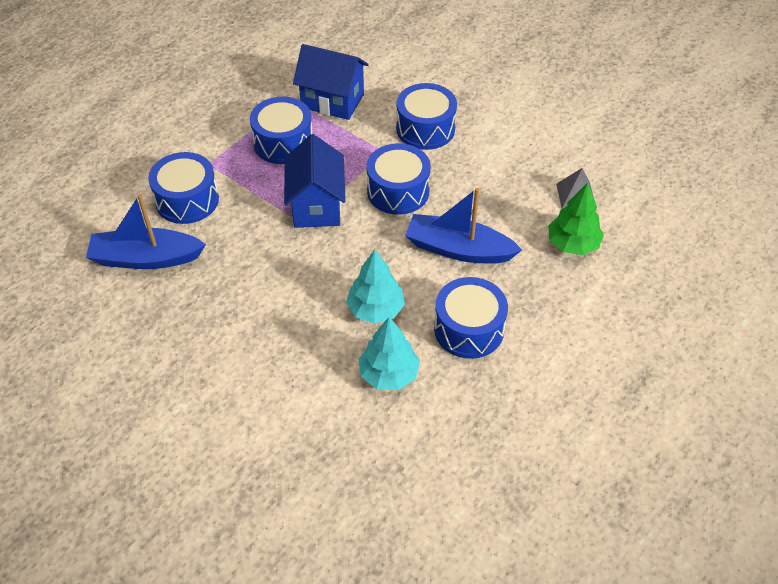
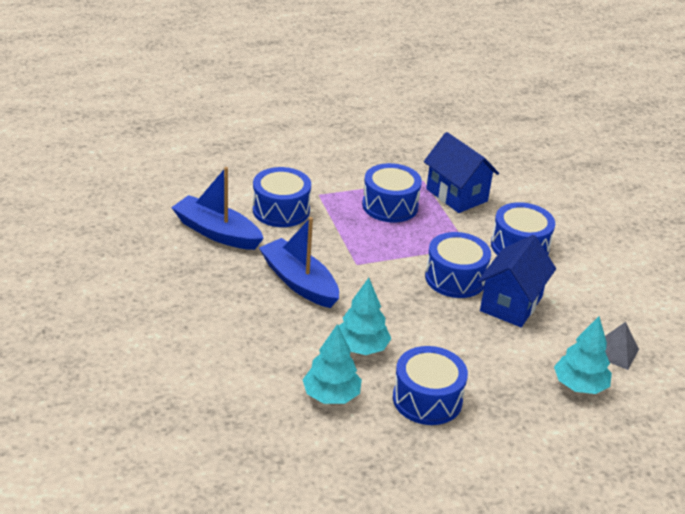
camera: 30 degrees right, 15 degrees down
blue house [284,134,346,228] -> blue house moved to [478,235,556,327]
blue boat [405,188,522,263] -> blue boat moved to [259,217,339,308]
green tree [548,182,604,255] -> turquoise tree [554,316,612,394]

